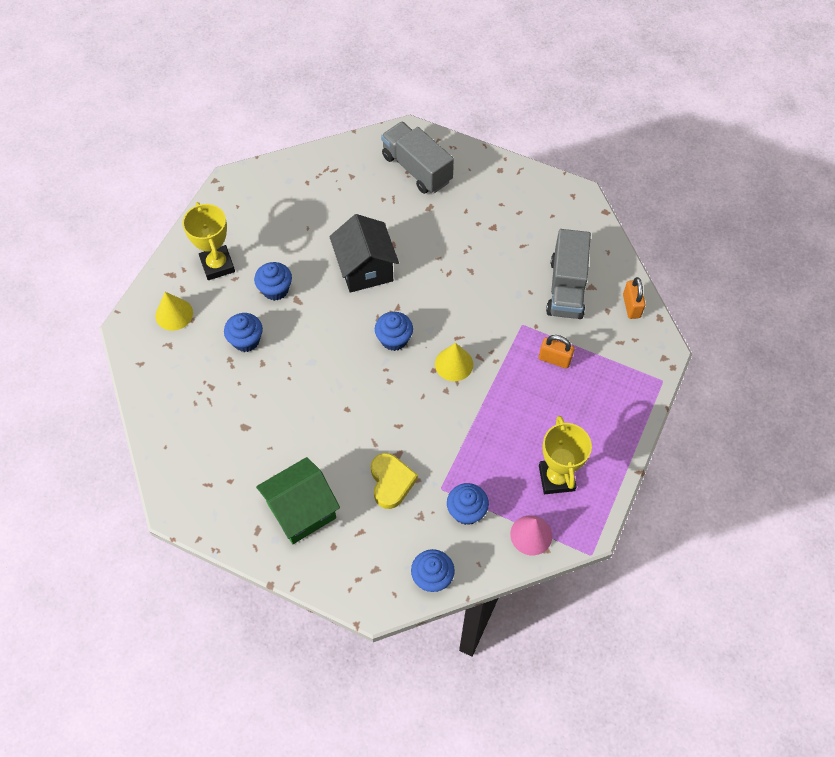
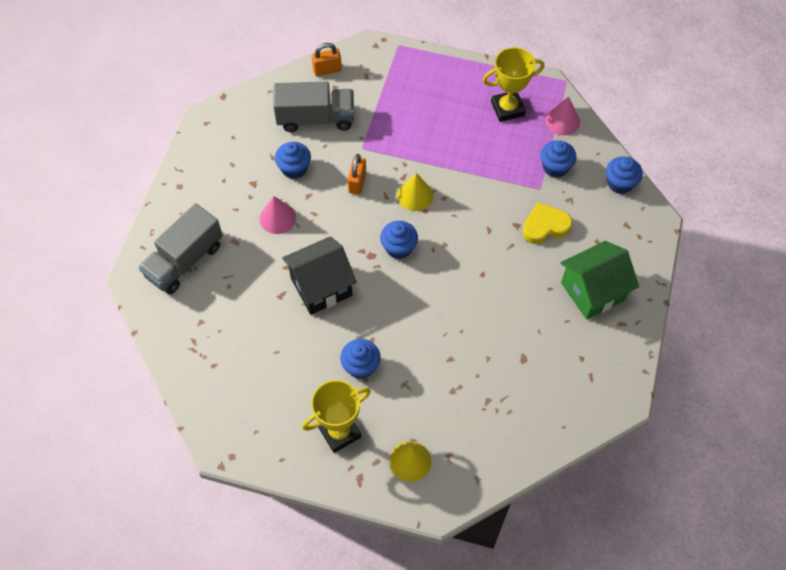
camera: 100 degrees left, 0 degrees up
blue cupcake [224,313,263,352] -> blue cupcake moved to [275,142,311,179]
green house [256,457,340,544] -> green house turned 75 degrees counterclockwise [560,241,639,320]
orange padlock [539,335,575,369] -> orange padlock moved to [347,154,366,195]
none -> pink cone [260,196,296,234]

